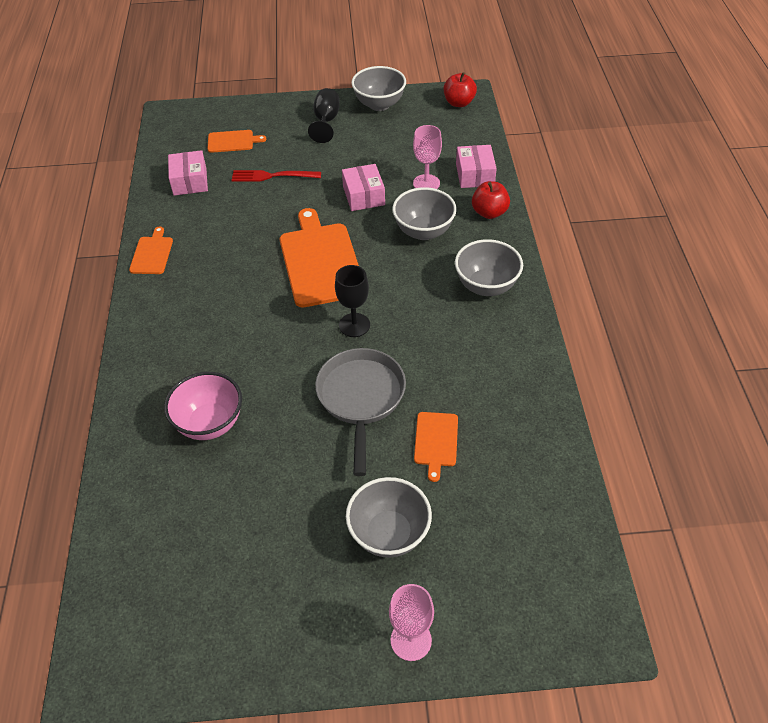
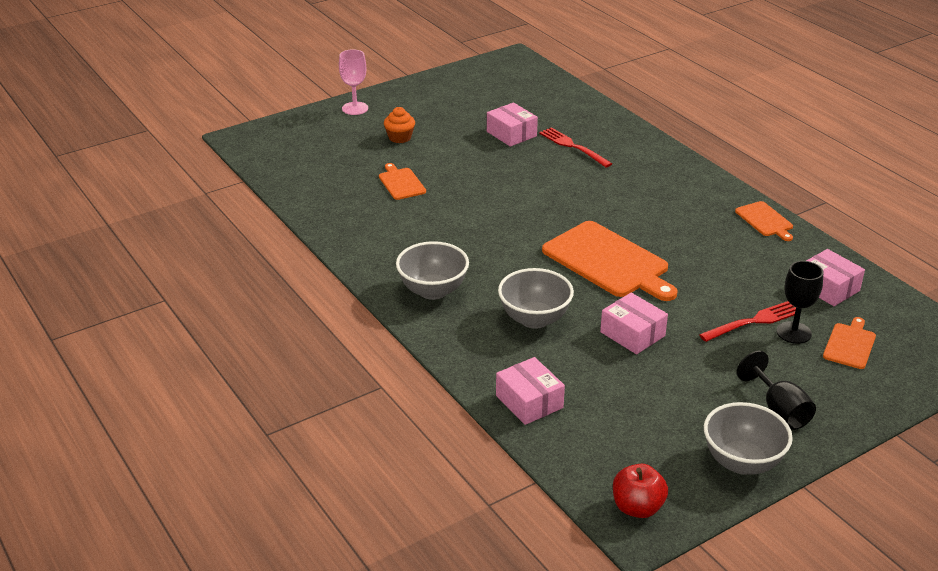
camera: 150 degrees right, 15 degrees down
pink bowl [164,372,242,440] -> red fork [539,127,612,167]
orange cutting board [207,130,266,153] -> orange cutting board turned 150 degrees clockwise [823,317,876,369]
grey pan [315,348,406,476] -> none
black goblet [335,265,370,337] -> black goblet moved to [777,261,823,344]
grey bowl [346,477,432,558] -> orange cupcake [384,107,415,143]
pink goblet [413,125,442,189] -> none
red apple [472,181,510,219] -> none
none -> pink box [487,102,538,147]

